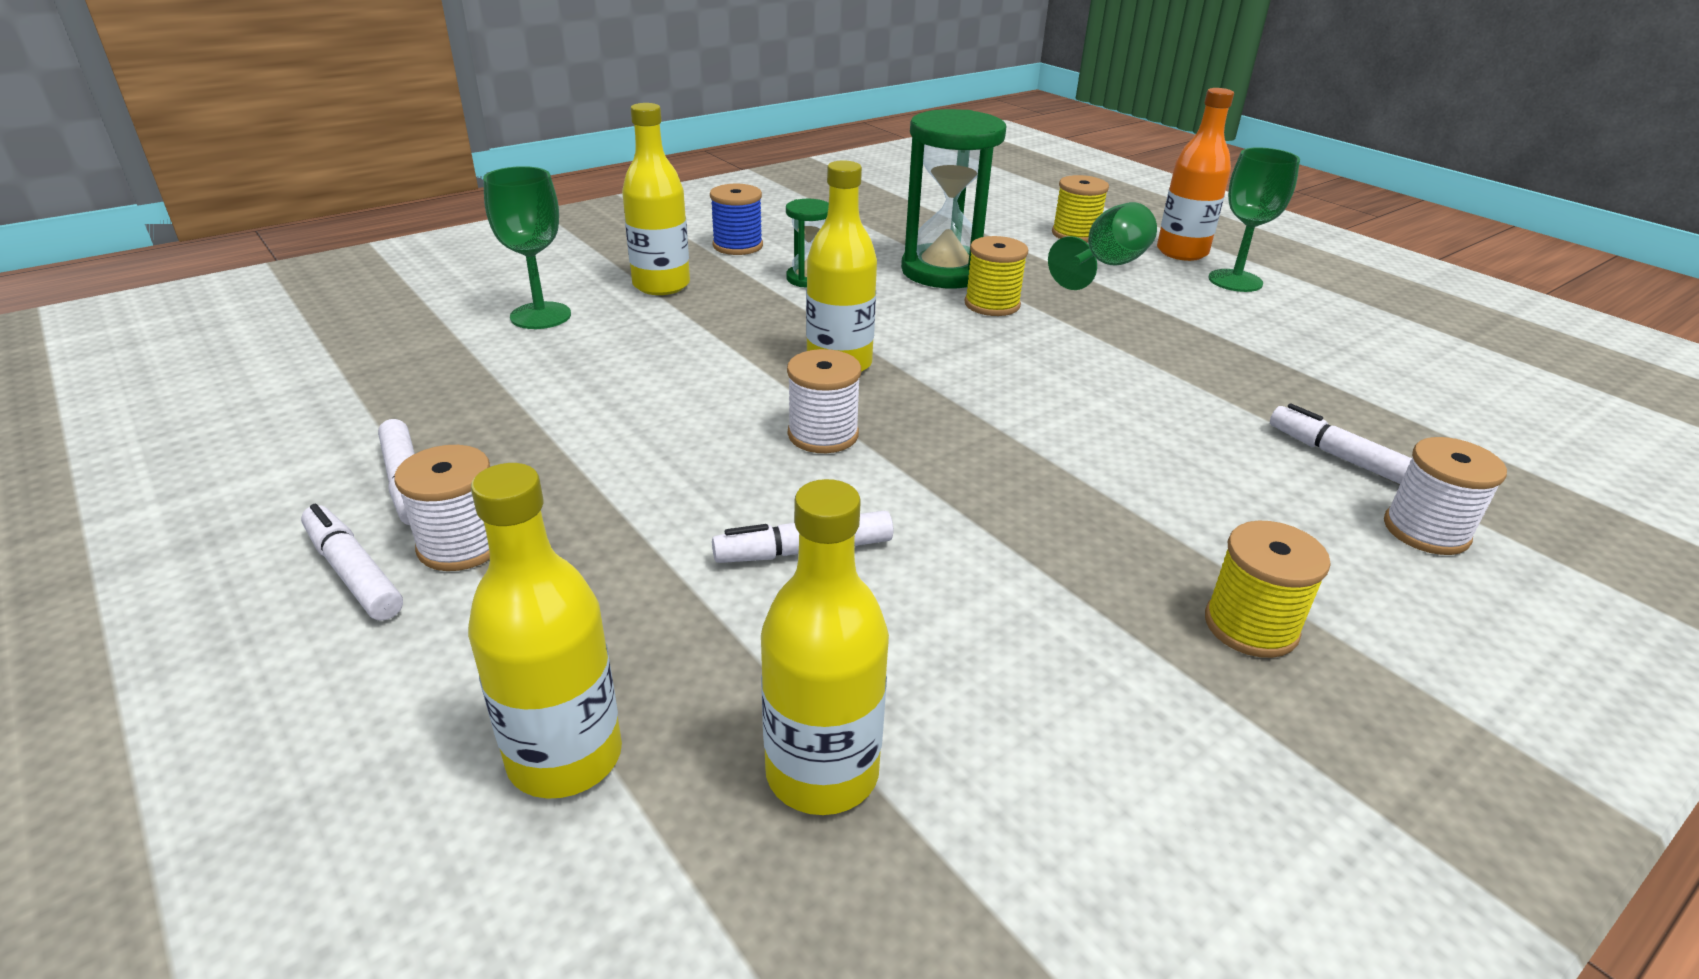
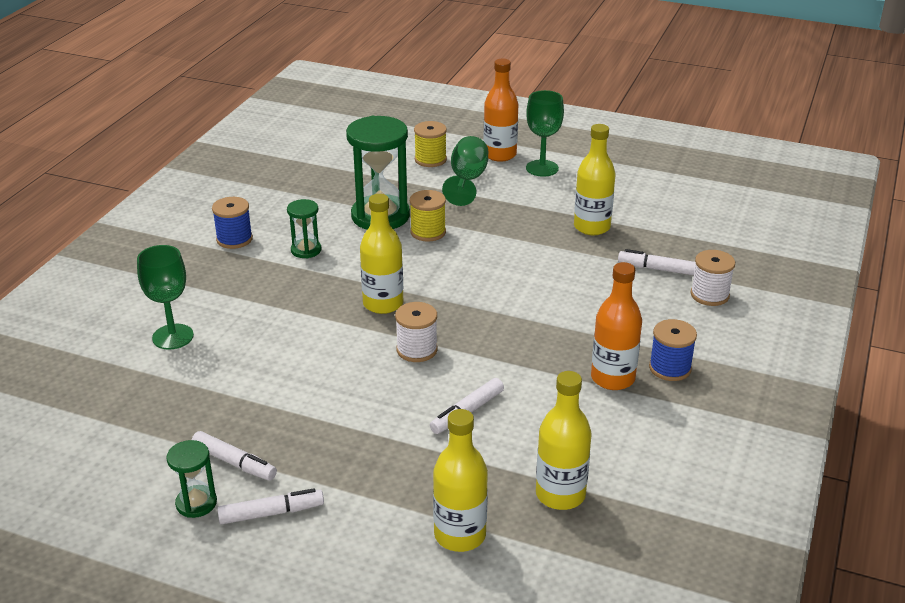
camera: 30 degrees left, 0 degrees up
white marker [301,503,403,621] -> white marker turned 150 degrees clockwise [217,488,324,524]
white spool [394,445,490,571] -> none
yellow bottle [622,103,690,295] -> yellow bottle moved to [574,124,615,235]
yellow spool [1205,521,1331,658] -> blue spool [649,319,697,381]
none -> green hourglass [166,440,217,518]
none -> orange bottle [591,262,642,390]

